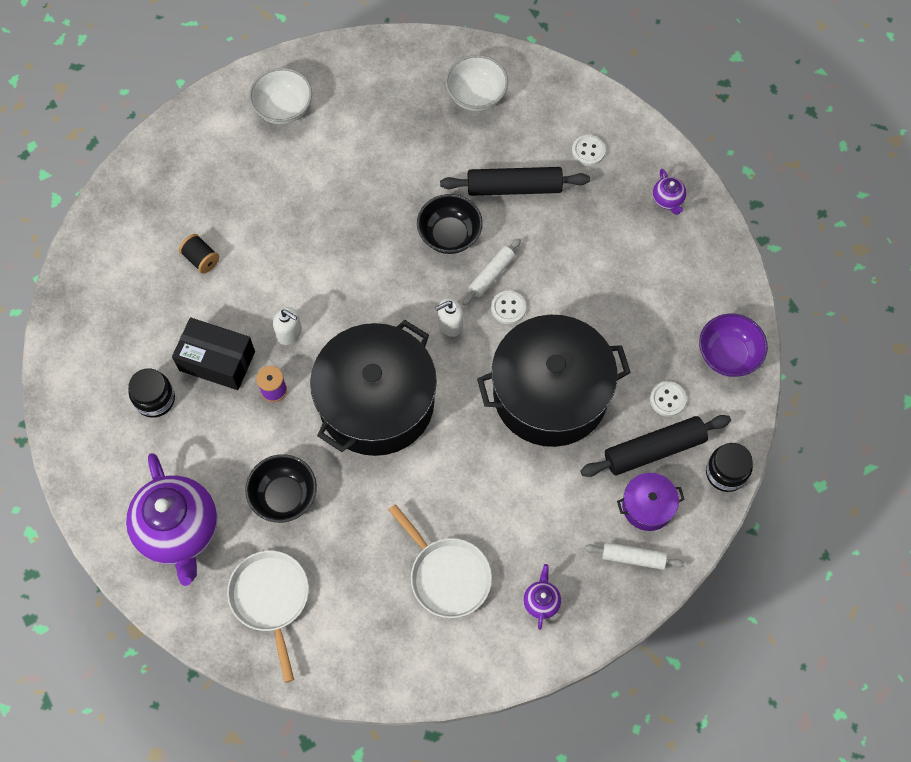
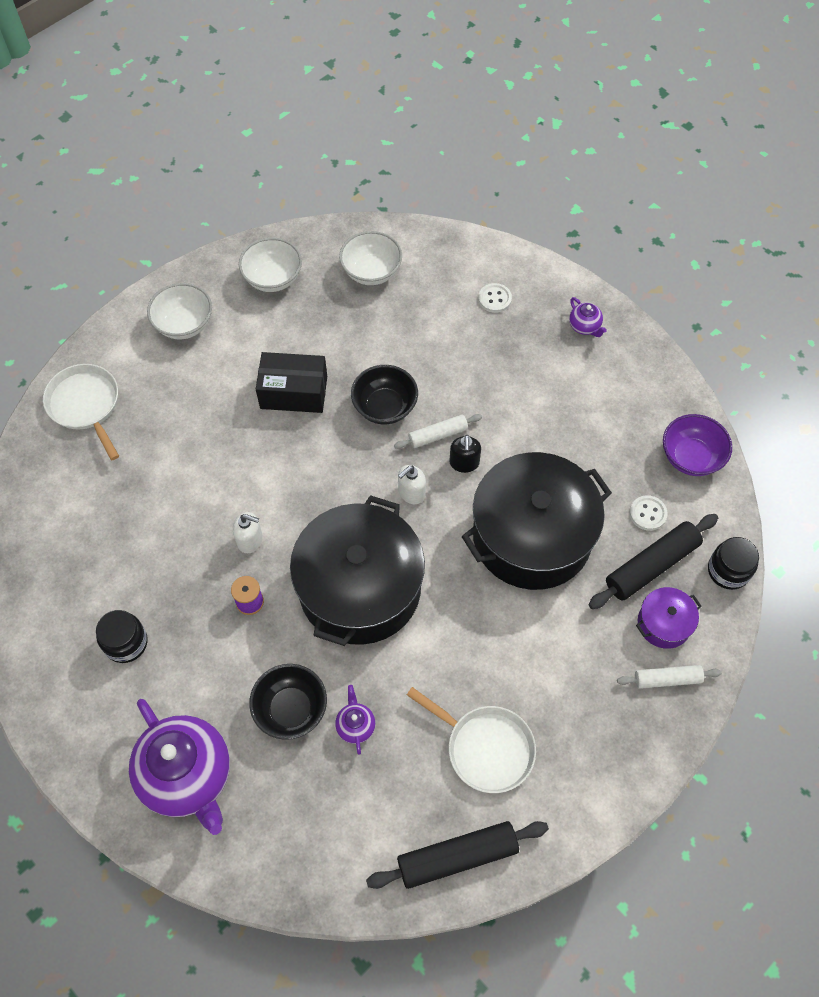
camera: 15 degrees left, 5 degrees down
black box [172,317,255,390] -> black box moved to [256,352,327,413]
black spool [179,234,219,274] -> none
white pan [227,551,309,683] -> white pan moved to [43,364,119,460]
black rolling pin [440,167,590,196] -> black rolling pin moved to [366,821,549,889]
white rolling pin [462,238,521,306] -> white rolling pin turned 45 degrees clockwise [394,414,482,449]
white button [491,291,526,324] -> black soap dispenser [449,435,481,473]
purple teapot [523,564,561,630] -> purple teapot moved to [335,685,375,755]
none -> white bowl [239,238,302,292]

